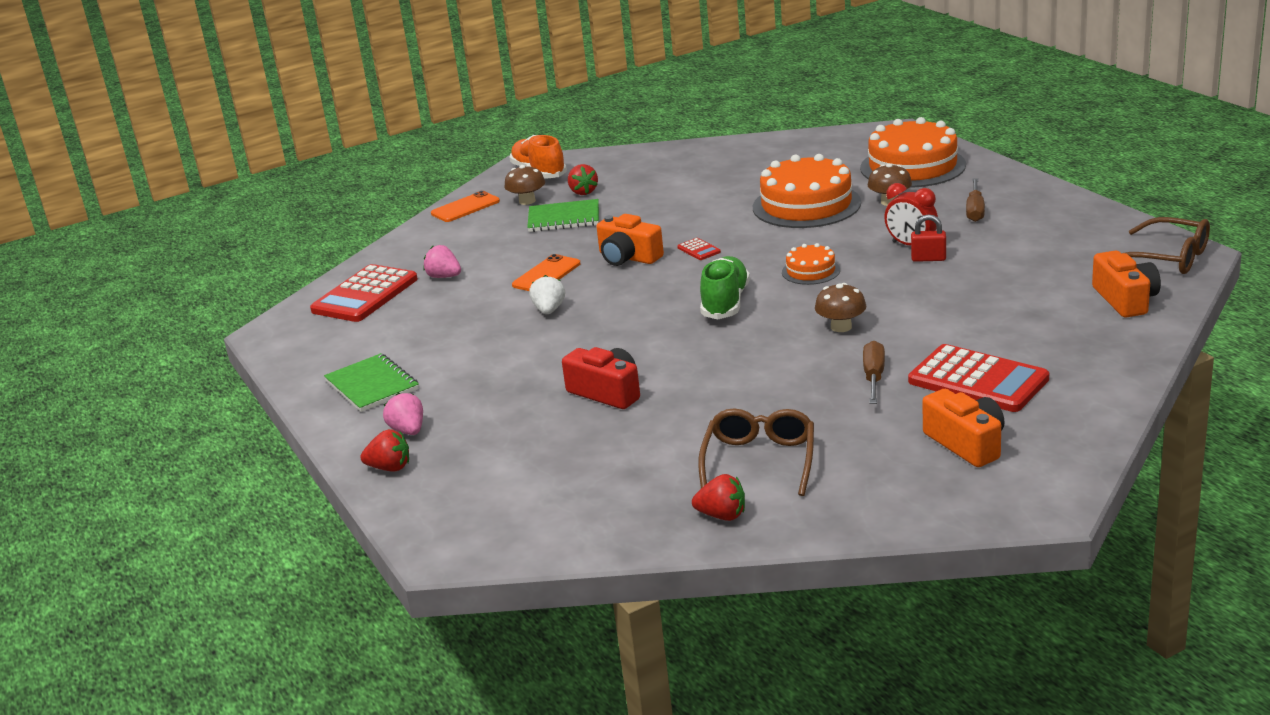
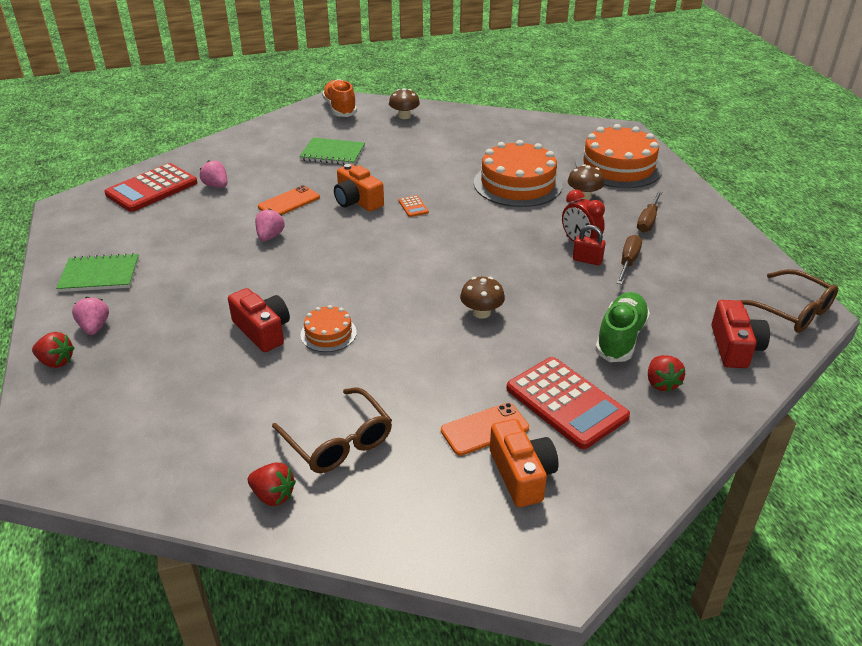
camera: 10 degrees right, 10 degrees up
green notebook [324,353,419,412] -> green notebook turned 75 degrees counterclockwise [56,253,139,292]
orange phone [431,191,500,222] -> orange phone moved to [441,403,529,456]
brown mushroom [504,165,545,205] -> brown mushroom moved to [389,88,420,119]
white strawberry [529,275,565,314] -> pink strawberry [255,208,285,241]
red strawberry [568,164,598,195] -> red strawberry moved to [648,355,685,392]
red calculator [677,238,721,260] -> orange calculator [399,195,429,217]
brown glasses [698,409,814,496] -> brown glasses turned 120 degrees clockwise [272,388,392,473]
green shoe [700,256,750,319] -> green shoe moved to [595,292,650,362]
orange cake [782,243,840,285] -> orange cake moved to [300,305,357,352]
brown screwdriver [863,341,885,404] -> brown screwdriver moved to [616,235,642,285]
orange camera [1092,251,1161,317] -> red camera [711,300,770,368]

